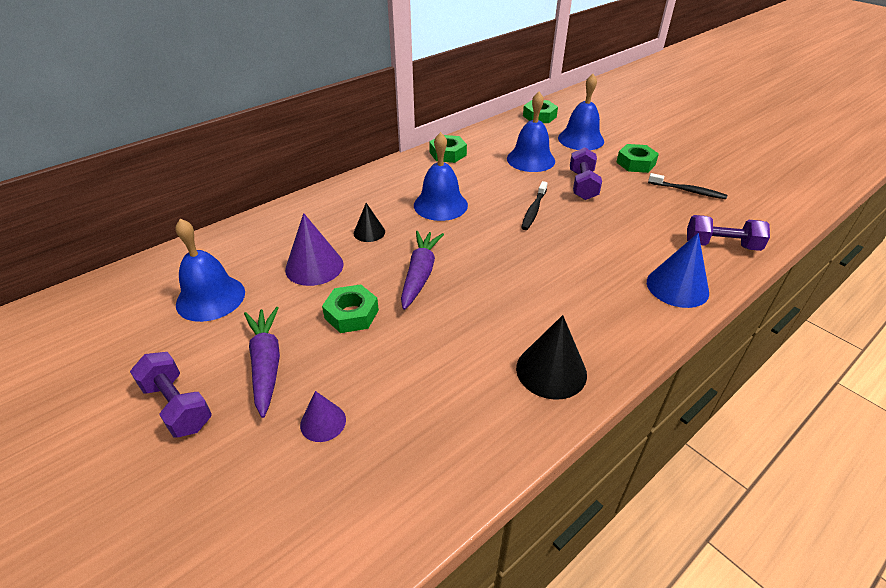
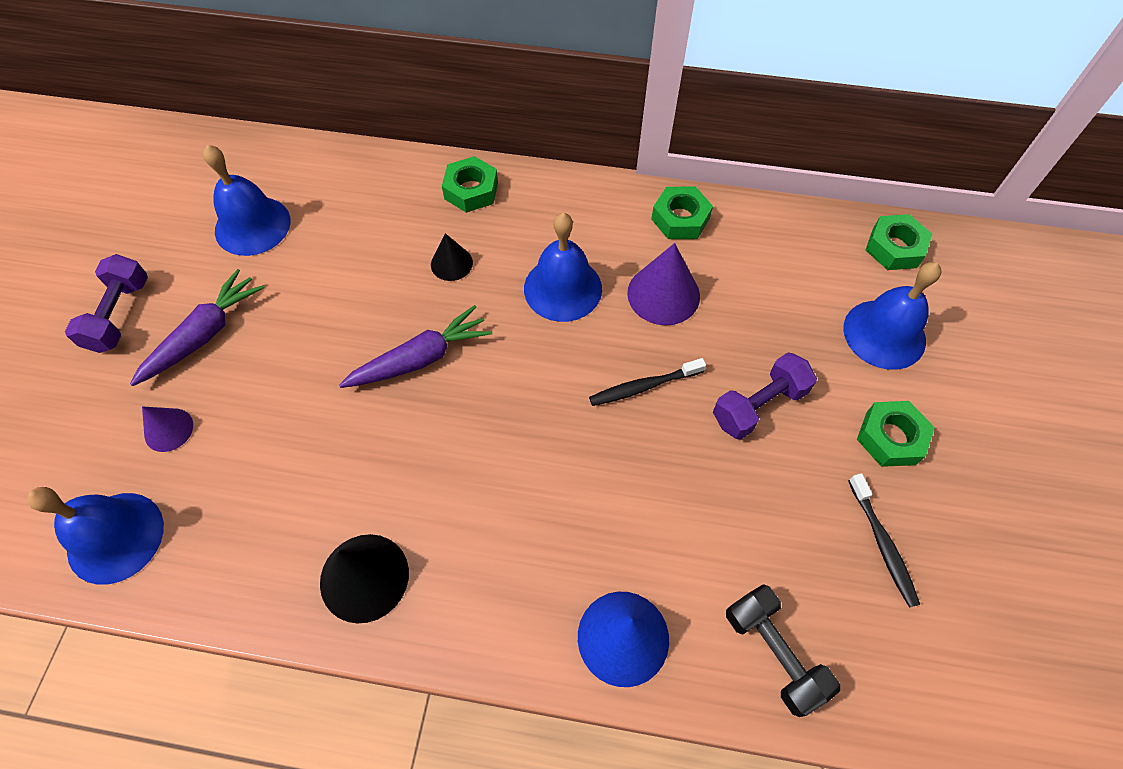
camera: 50 degrees right, 20 degrees up
purple cone [285,213,344,286] -> purple cone moved to [627,243,700,325]
green nut [322,284,379,333] -> green nut moved to [442,156,498,213]
blue bell [507,92,555,172] -> blue bell moved to [27,487,164,585]
purple dumbbell [687,215,770,251] -> black dumbbell [726,584,840,717]

